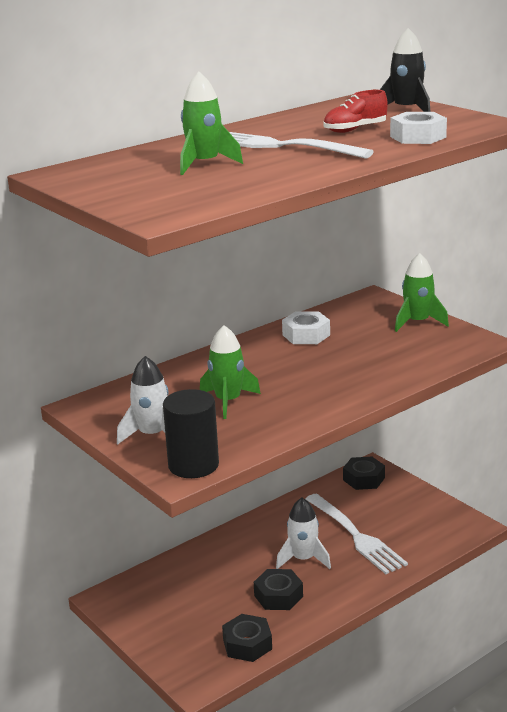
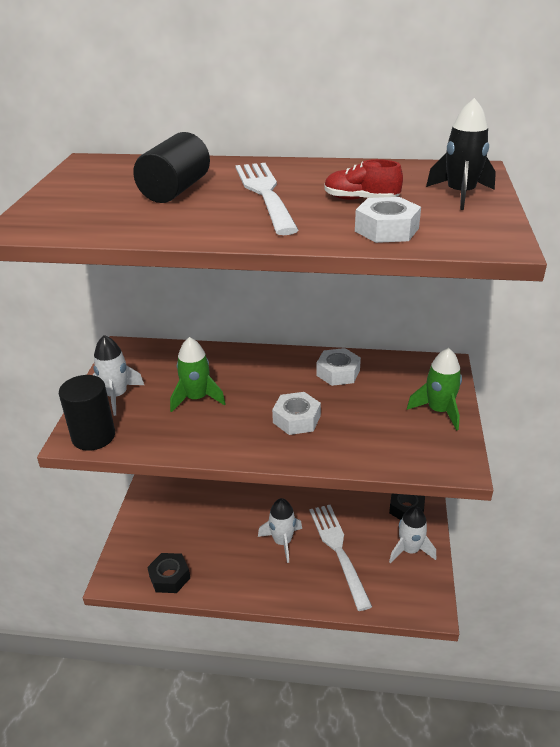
camera: 45 degrees right, 10 degrees up
green rocket [180,72,243,175] -> black cylinder [133,132,210,203]
black nut [254,569,303,610] -> none
white fork [306,493,408,574] -> white fork turned 150 degrees clockwise [310,505,372,611]
none -> white nut [272,392,321,435]
none -> white rocket [389,506,436,563]

